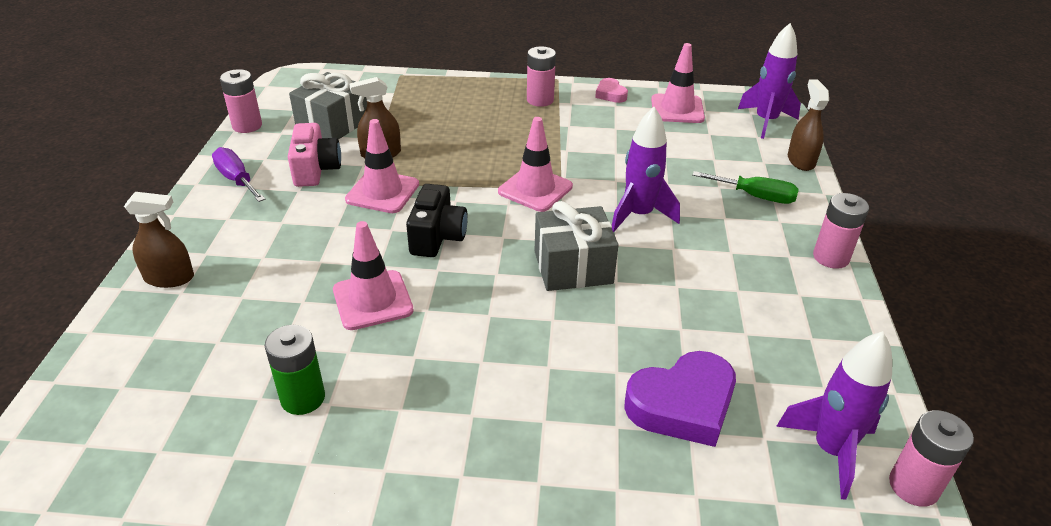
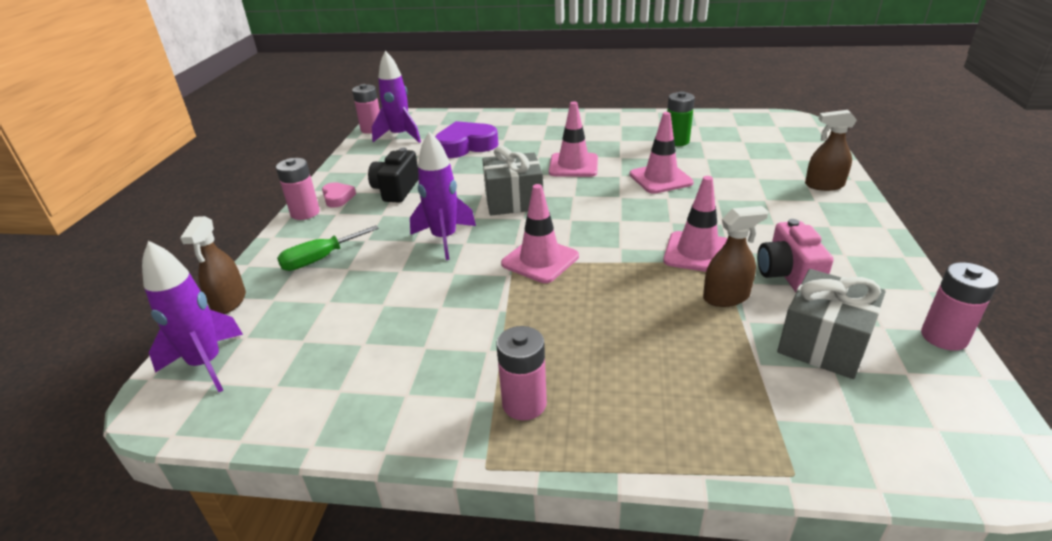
camera: 175 degrees left, 5 degrees down
purple screwdriver [212,147,265,202] -> none
black camera [406,184,468,257] -> black camera moved to [368,148,419,203]
pink heart [595,78,628,103] -> pink heart moved to [322,182,356,208]
pink traffic cone [651,43,705,123] -> pink traffic cone moved to [549,102,598,177]
green screwdriver [692,171,799,204] -> green screwdriver turned 60 degrees counterclockwise [277,225,379,271]

